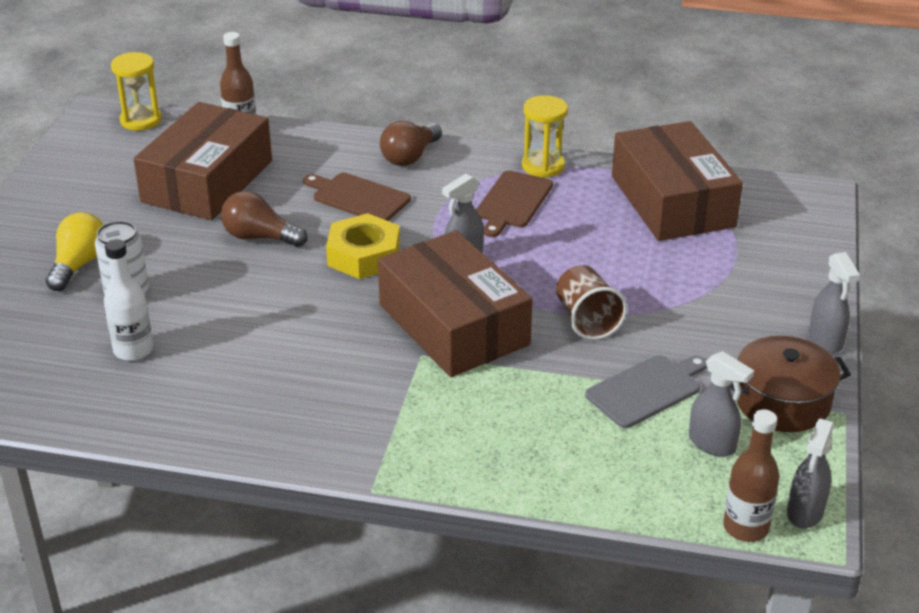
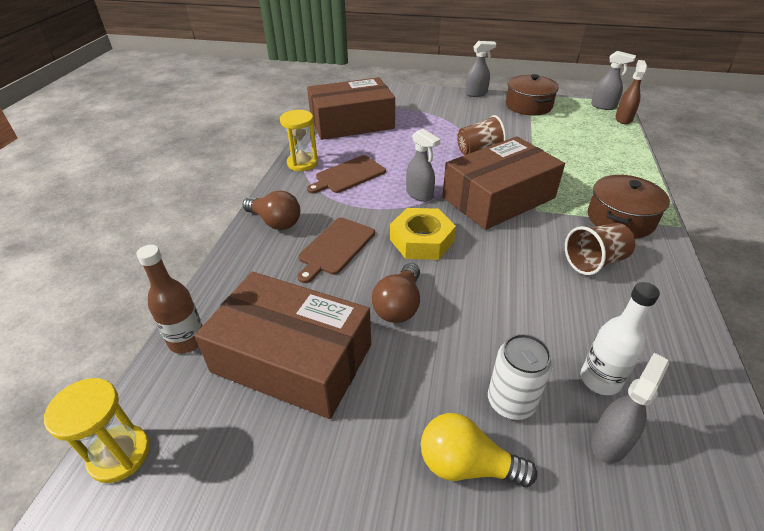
camera: 90 degrees left, 5 degrees up
brown cutting board [476,171,553,237] -> brown cutting board turned 120 degrees clockwise [307,155,386,194]
grey cutting board [585,355,707,428] -> none
grey spray bottle [689,351,754,457] -> grey spray bottle moved to [591,353,669,464]
brown bottle [723,409,779,542] -> brown spray bottle [615,60,647,124]
none -> brown cup [565,223,635,275]
none -> brown pot [588,175,670,238]

